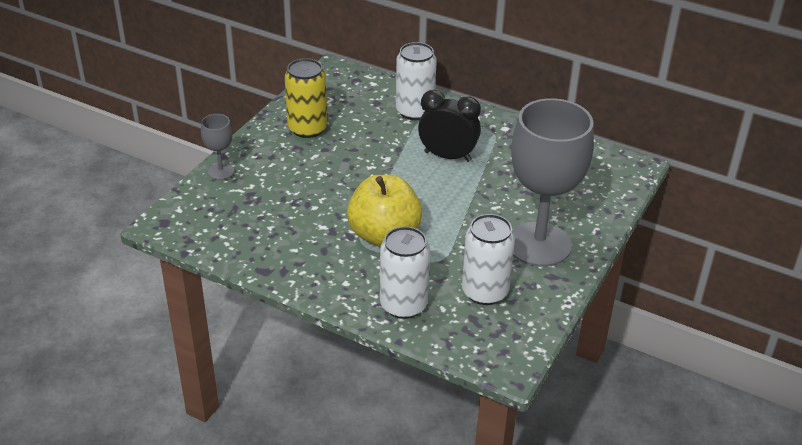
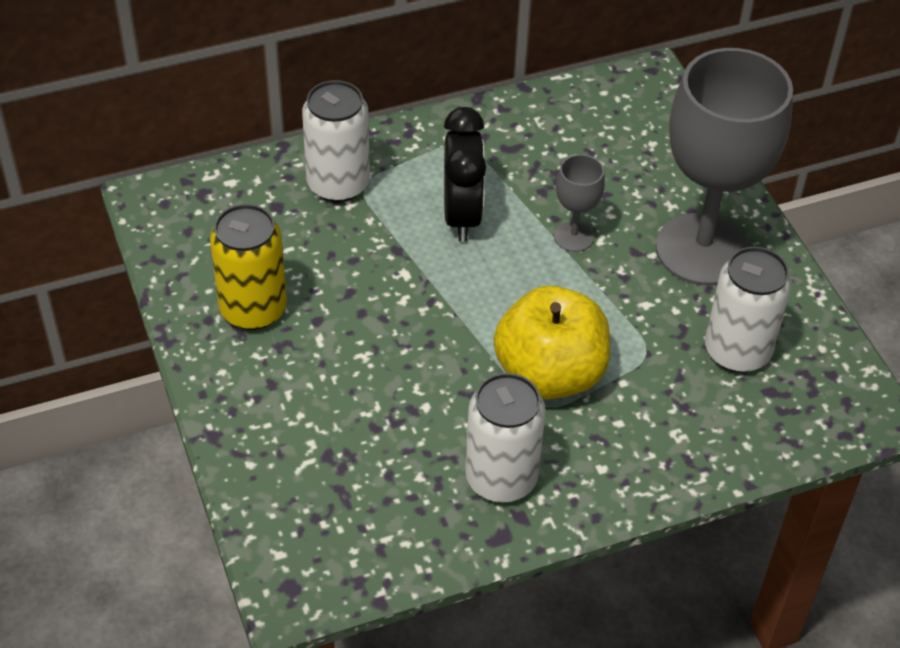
camera: 50 degrees left, 10 degrees up
grey goblet [201,114,234,180] -> grey goblet moved to [554,154,605,252]
white can [380,226,430,319] -> white can moved to [465,373,546,502]
black clock [418,90,481,162] -> black clock turned 120 degrees clockwise [444,107,486,242]

